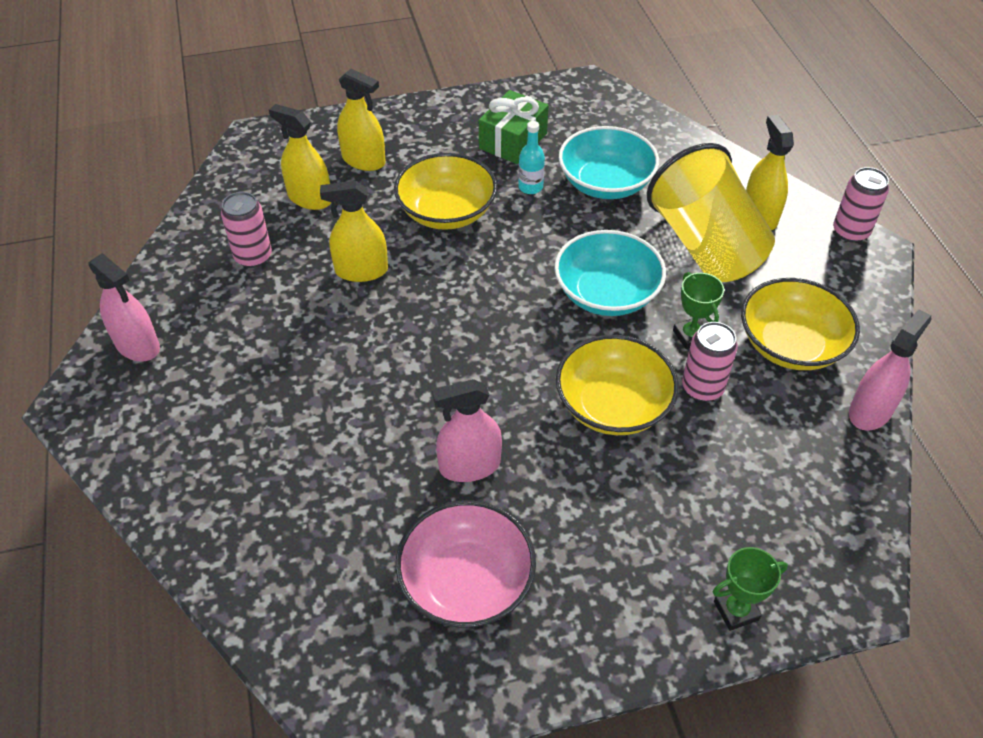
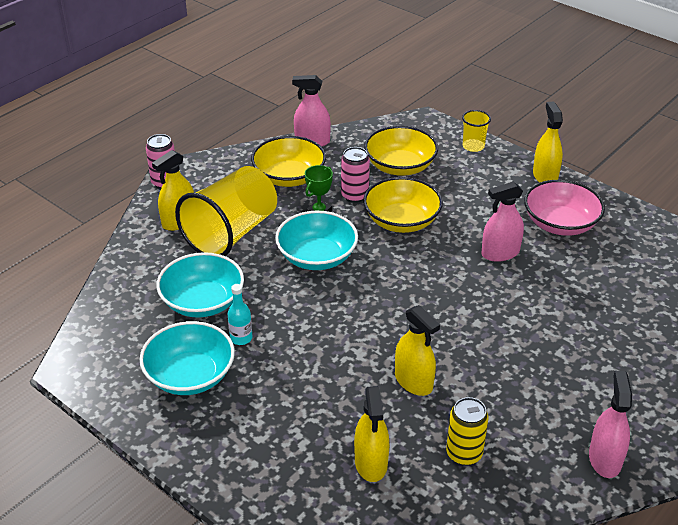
camera: 125 degrees left, 10 degrees down
pink can [221,192,272,268] -> yellow can [446,397,488,466]
yellow spray bottle [337,69,386,171] -> yellow spray bottle moved to [533,102,563,183]
yellow bowl [394,153,497,230] -> yellow bowl moved to [364,126,438,176]
pink spray bottle [432,379,502,482] -> pink spray bottle turned 120 degrees clockwise [481,182,524,262]
green gift [479,90,549,164] -> turquoise bowl [140,321,235,395]
green trophy [713,547,788,631] -> yellow cup [462,110,491,152]

